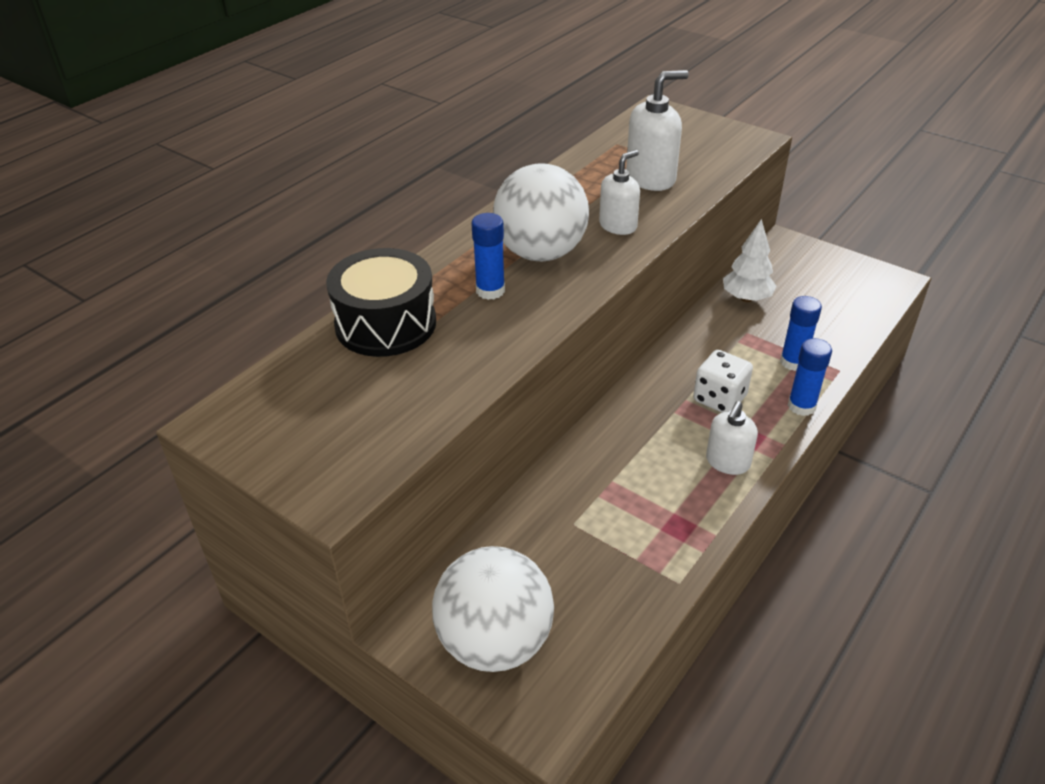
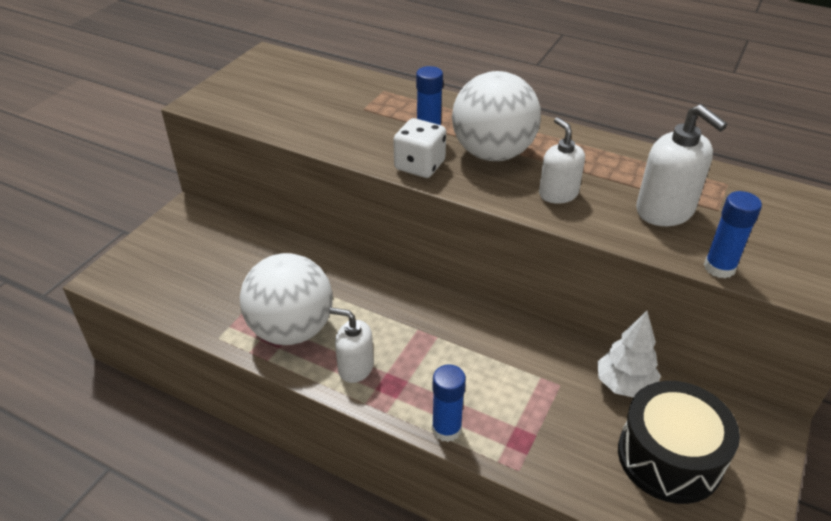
camera: 80 degrees right, 0 degrees up
black drum [326,248,436,357] -> black drum moved to [618,381,740,504]
white ball [432,546,554,672] -> white ball moved to [240,253,333,345]
white soap dispenser [599,150,640,235] -> white soap dispenser turned 150 degrees counterclockwise [539,117,585,204]
white dice [693,350,753,413] -> white dice moved to [393,118,446,178]
blue glue stick [780,296,822,371] -> blue glue stick moved to [704,191,762,279]

